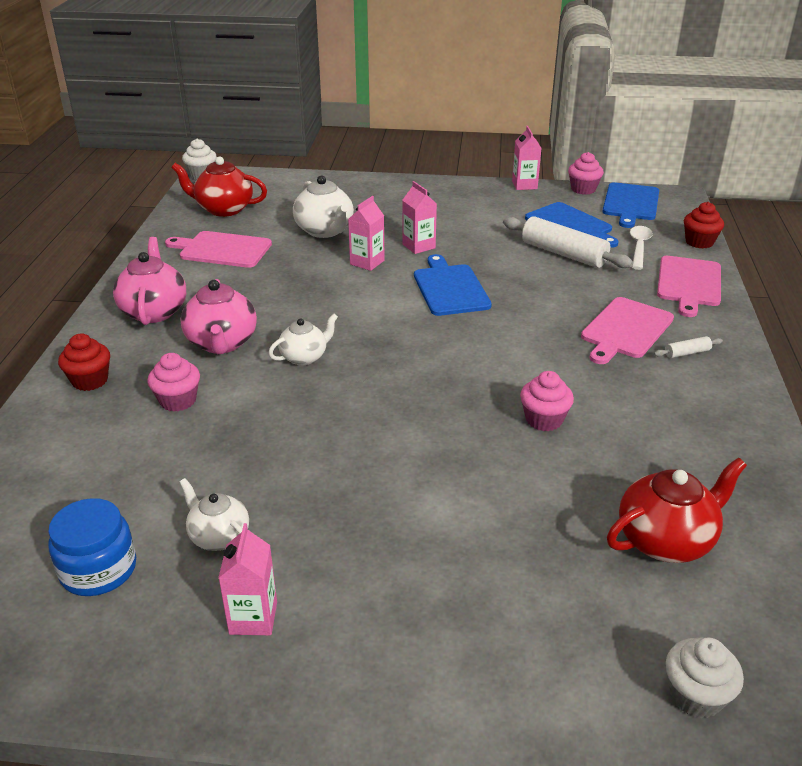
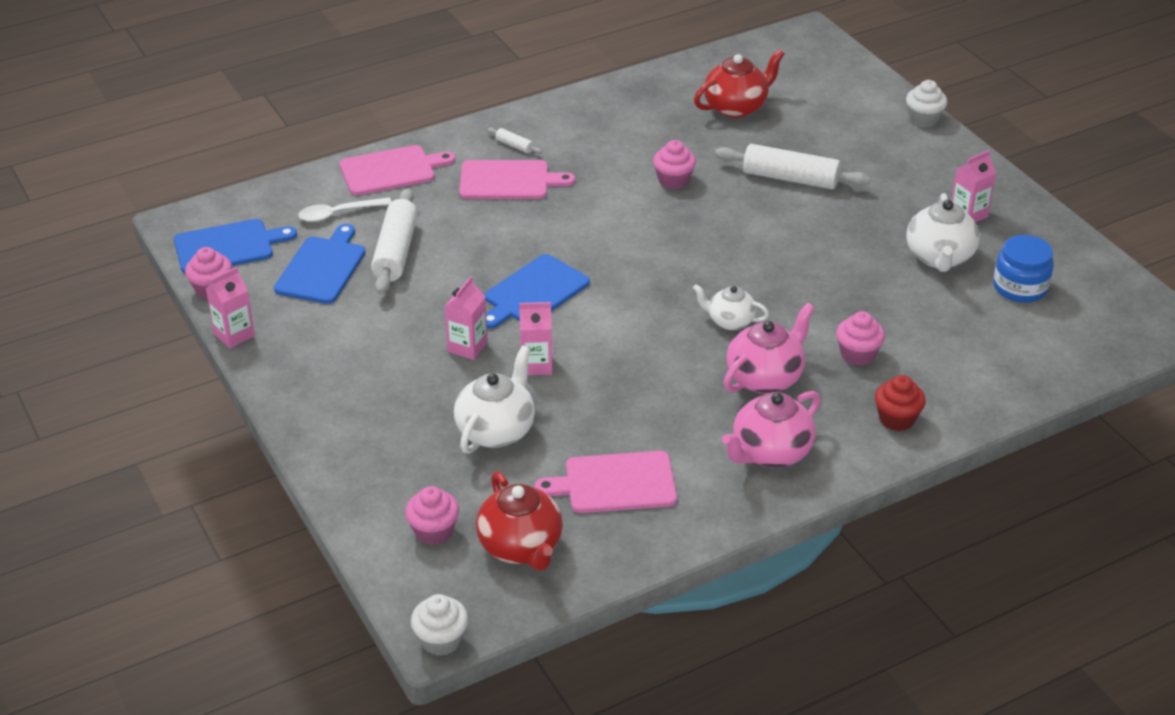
camera: 125 degrees left, 5 degrees up
pink cutting board [165,231,272,268] -> pink cutting board turned 105 degrees clockwise [535,451,677,513]
white teapot [179,478,249,551] -> white teapot [906,193,980,272], size x1.58
red teapot [607,458,747,563] -> red teapot turned 120 degrees clockwise [694,49,785,118]
white cupcake [666,637,744,718] -> white cupcake moved to [906,80,947,128]
red cupcake [684,202,724,248] -> none
none -> pink cupcake [405,486,459,545]
none -> white rolling pin [715,144,870,189]

